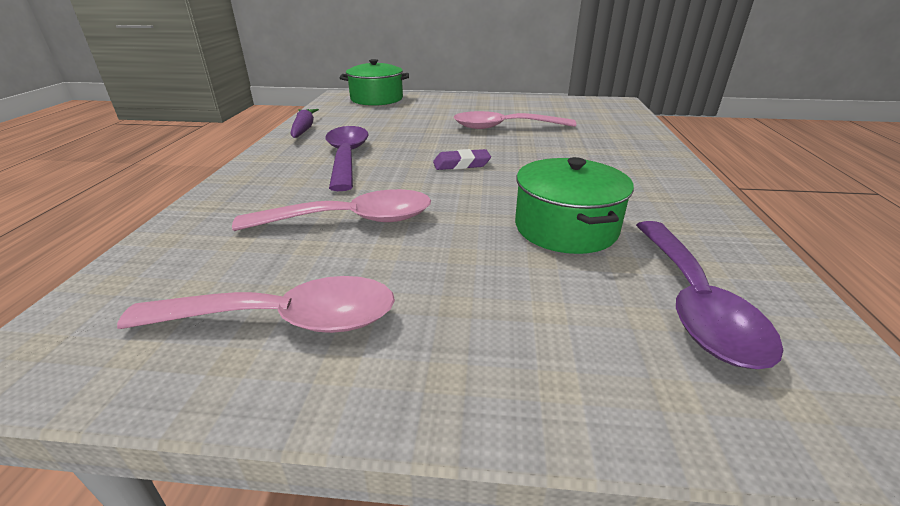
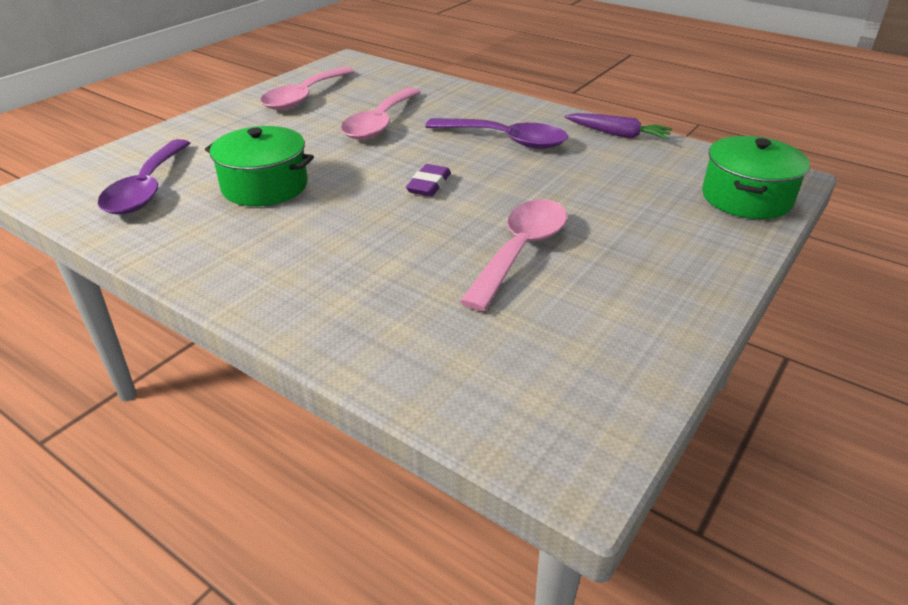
camera: 120 degrees right, 5 degrees up
purple spoon [636,221,783,369] -> purple spoon turned 120 degrees counterclockwise [98,139,190,215]

